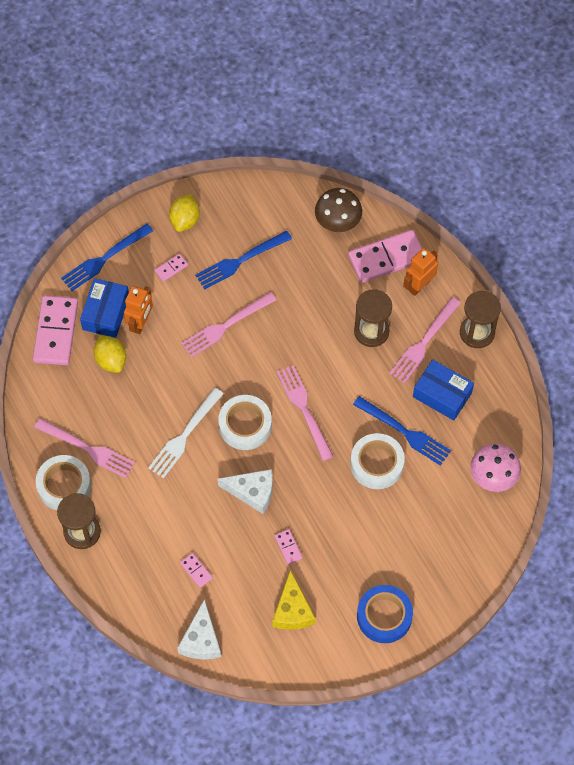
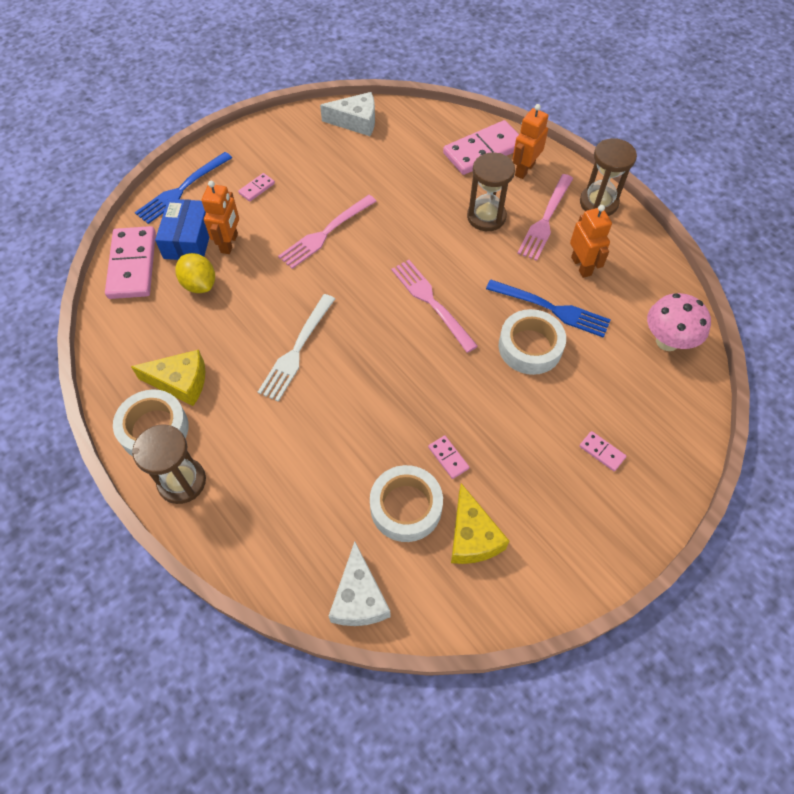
camera: 10 degrees left, 5 degrees down
pink fork [34,418,135,479] -> yellow cheese [131,349,205,406]
yellow lemon [169,194,200,232] -> none
pink domino [180,553,213,588] -> pink domino moved to [579,431,626,471]
blue fork [195,230,292,290] -> none
white tape [218,395,272,450] -> white tape moved to [370,465,443,542]
white cheese [218,469,273,514] -> white cheese moved to [320,92,375,136]
brown mushroom [315,188,362,232] -> none
blue tape [357,585,413,643] -> none
blue box [413,360,474,420] -> orange robot [570,205,612,278]

